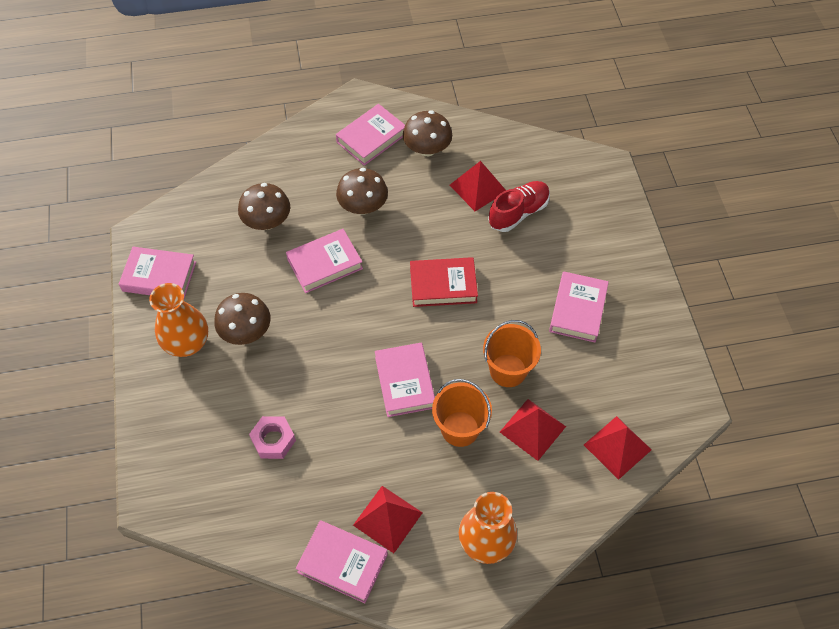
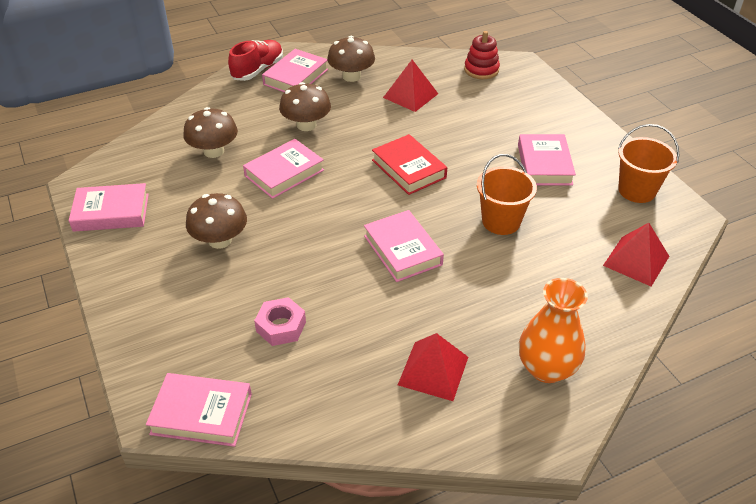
camera: 15 degrees left, 15 degrees down
orange vase [149,283,208,357] -> none
pink book [296,520,388,603] -> pink book moved to [146,373,252,447]
red book [410,257,478,307] -> red book turned 75 degrees clockwise [372,134,447,195]
orange bucket [432,379,492,447] -> orange bucket moved to [618,124,679,203]
red shoe [488,181,550,232] -> red shoe moved to [228,40,283,81]
red pyramid [500,399,566,461] -> none
none -> red stacking toy [464,31,500,79]

